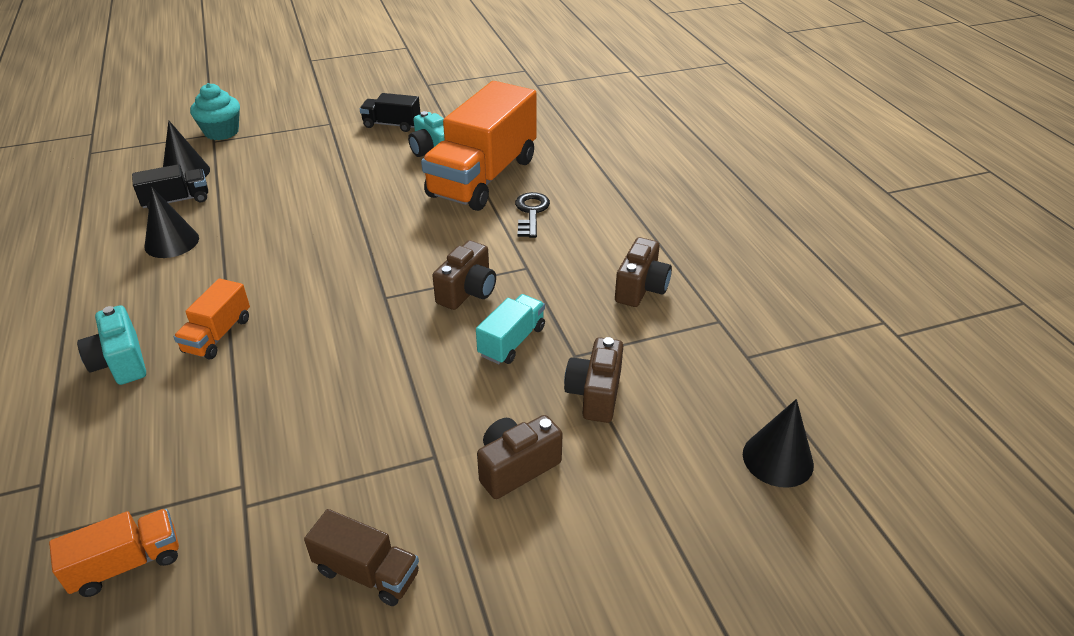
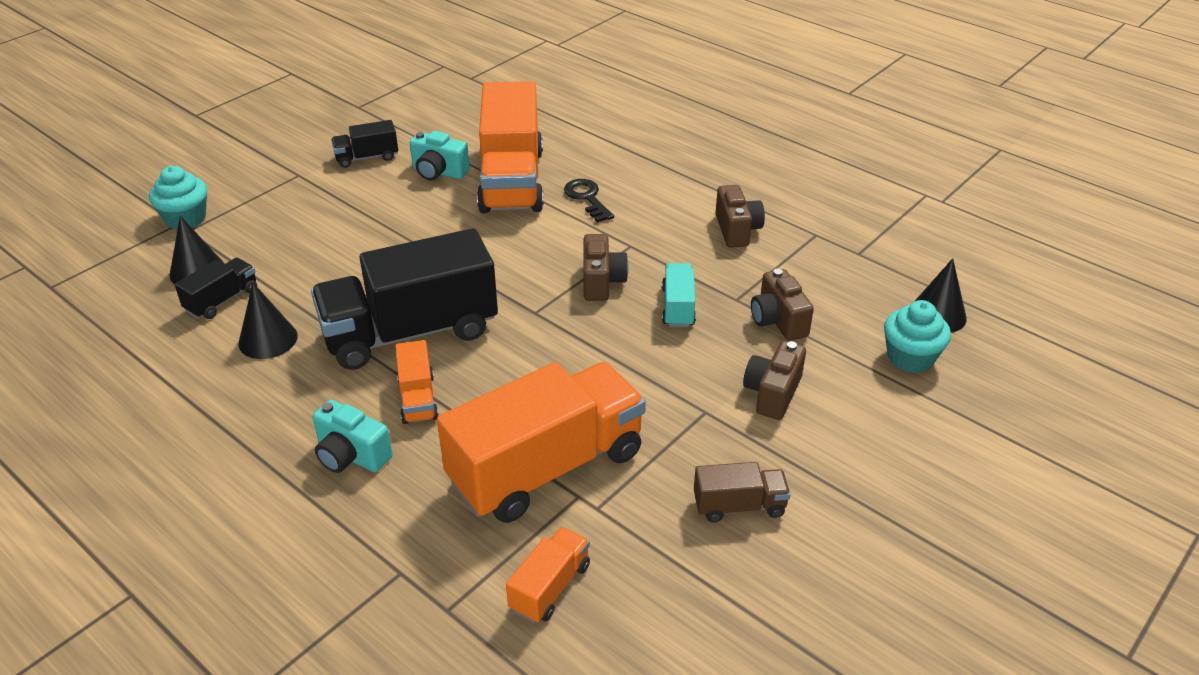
camera: 30 degrees left, 0 degrees up
none -> black truck [311,228,498,370]
none -> orange truck [437,362,646,523]
none -> turquoise cupcake [884,300,951,373]

